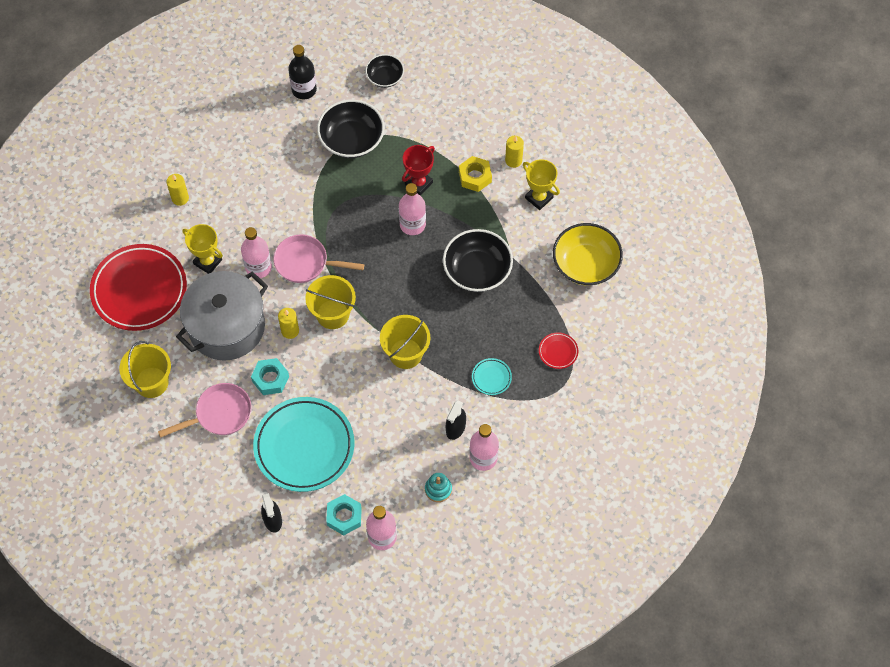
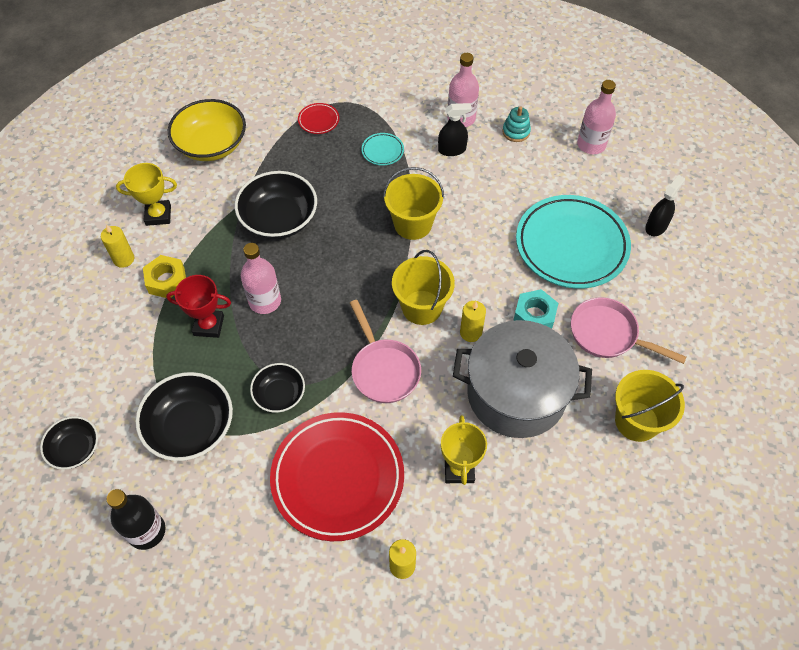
camera: 125 degrees left, 5 degrees down
red plate [90,244,187,331] -> red plate moved to [270,412,404,541]
pink bottle [241,227,272,278] -> none
turquoise nut [326,494,362,535] -> none
yellow trophy [523,159,560,210] -> yellow trophy turned 75 degrees clockwise [116,163,177,226]
none -> black bowl [250,363,305,412]

